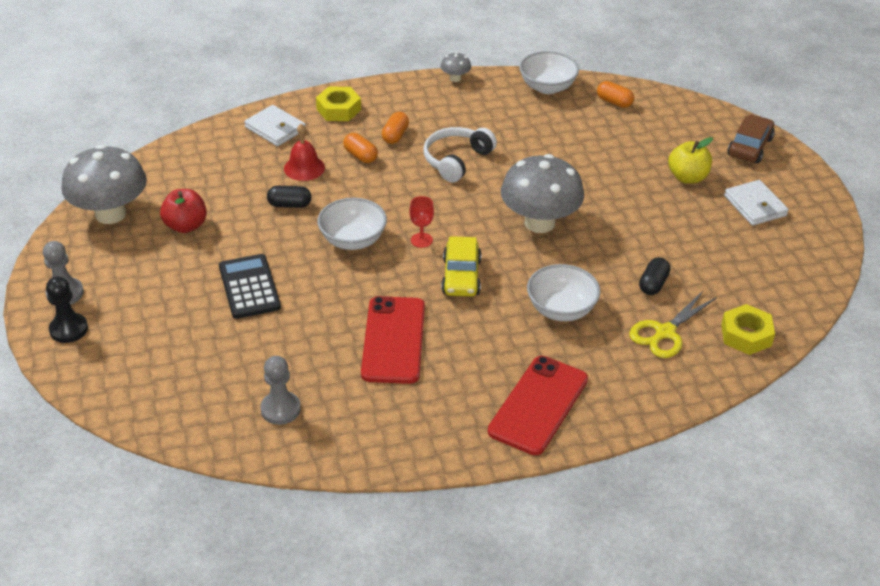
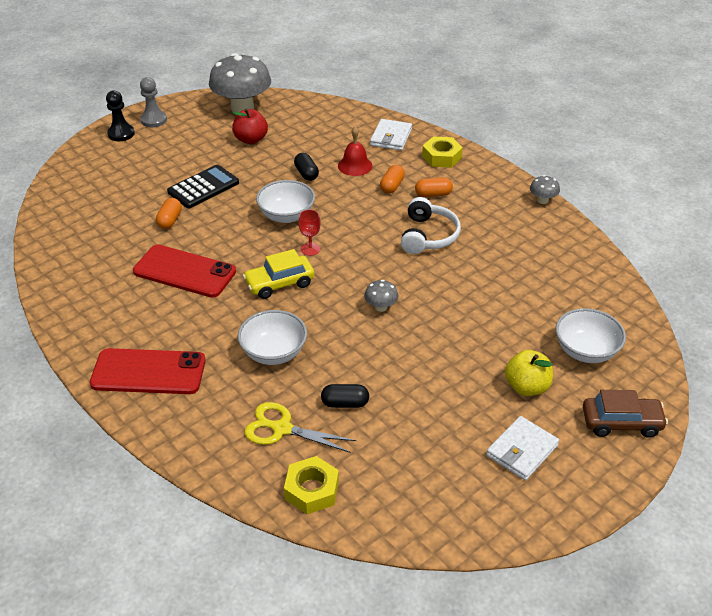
camera: 65 degrees right, 0 degrees up
grey pawn [260,356,301,425] -> none
red phone [361,296,425,384] -> red phone turned 45 degrees clockwise [133,245,236,298]
white headphones [423,127,497,182] -> white headphones turned 90 degrees clockwise [401,197,461,254]
grey mushroom [501,154,584,233] -> grey mushroom [364,280,398,312], size x0.43
white bowl [519,51,579,94] -> white bowl moved to [556,308,626,363]
orange capsule [597,81,634,108] -> orange capsule moved to [156,198,182,229]

